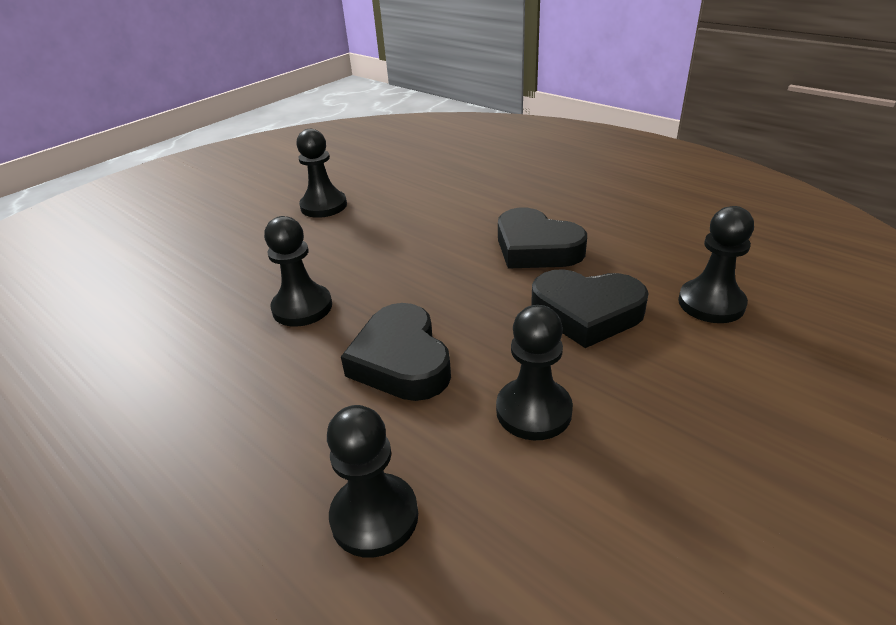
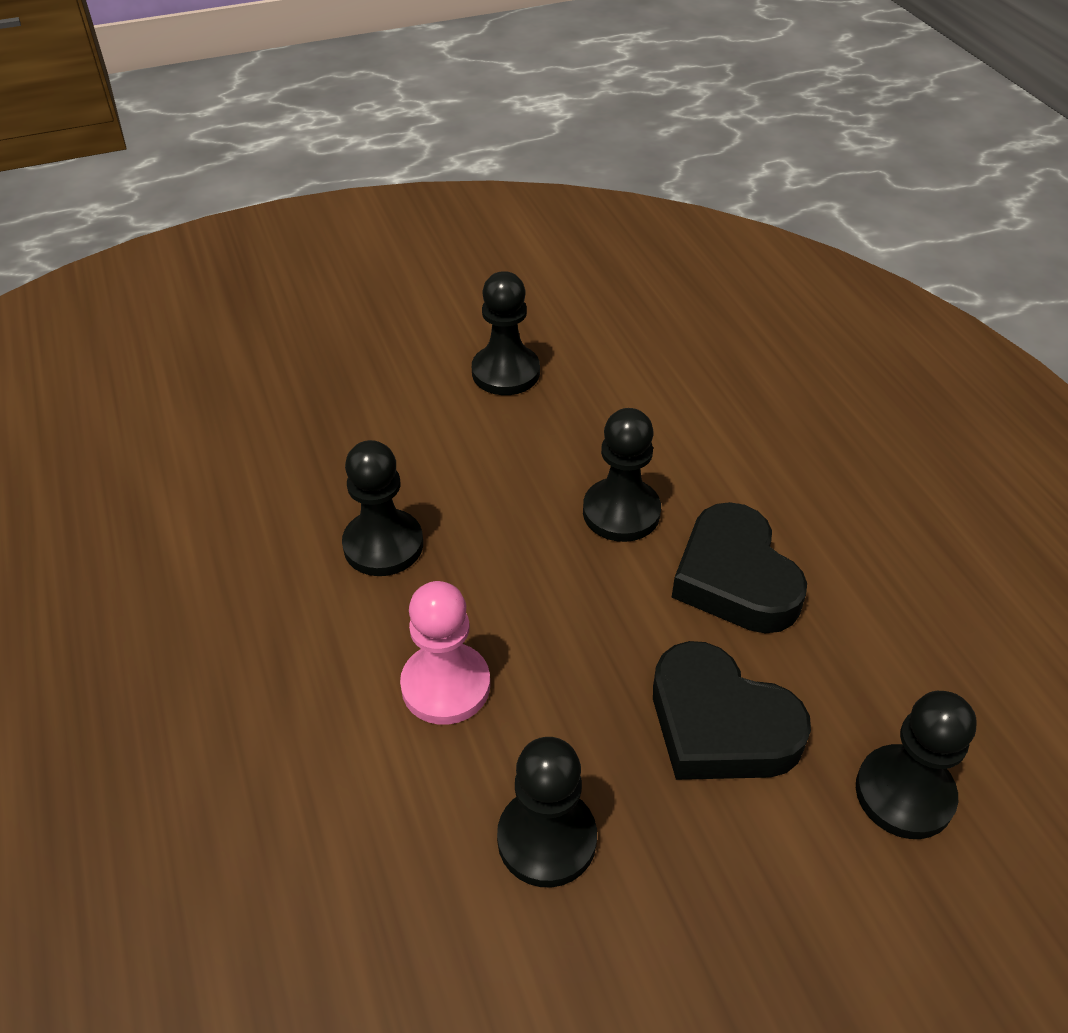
camera: 25 degrees right, 10 degrees up
black pawn [327,405,418,558] -> black pawn moved to [583,408,661,542]
black heart [341,303,451,401] -> pink pawn [400,581,490,725]

